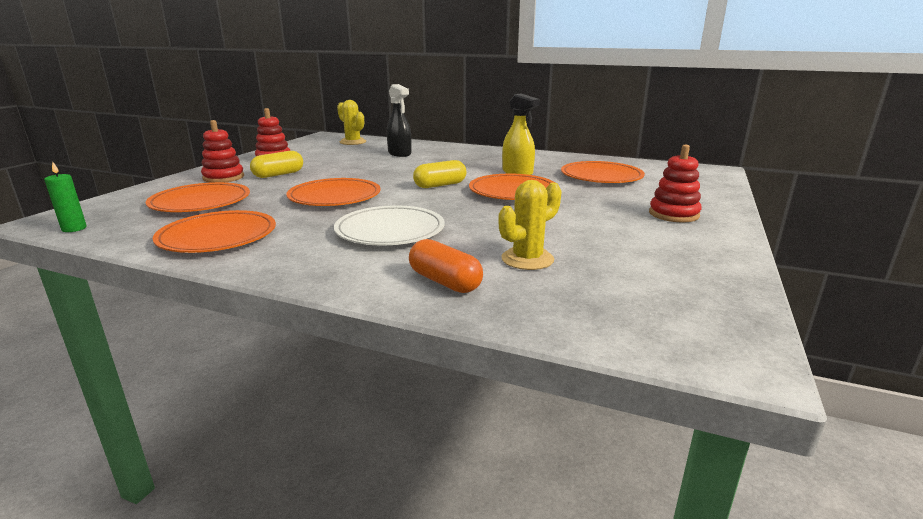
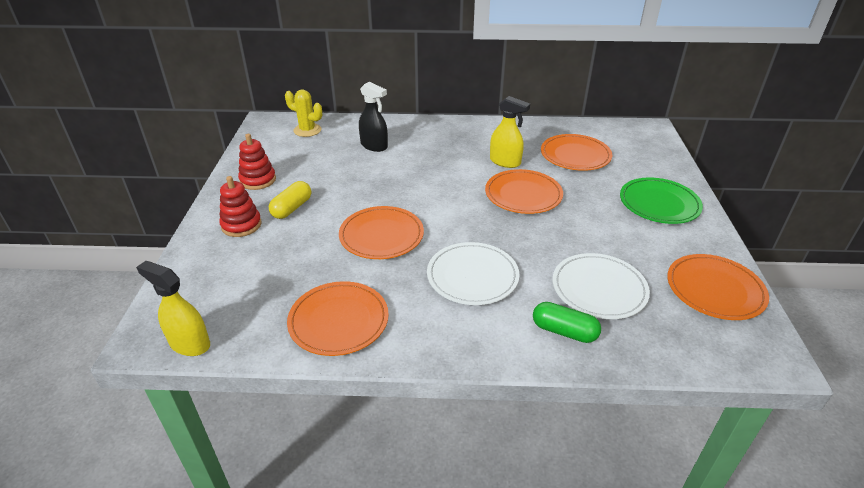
camera: 20 degrees left, 15 degrees up
green candle [44,161,87,232] -> yellow spray bottle [136,261,210,356]
orange plate [146,182,250,212] -> orange plate moved to [667,254,769,320]
orange capsule [409,239,483,293] -> green capsule [533,302,601,343]
yellow capsule [413,160,466,188] -> none
yellow cactus [498,180,562,270] -> white plate [553,253,650,319]
red stacking toy [649,144,702,222] -> green plate [620,177,703,224]

